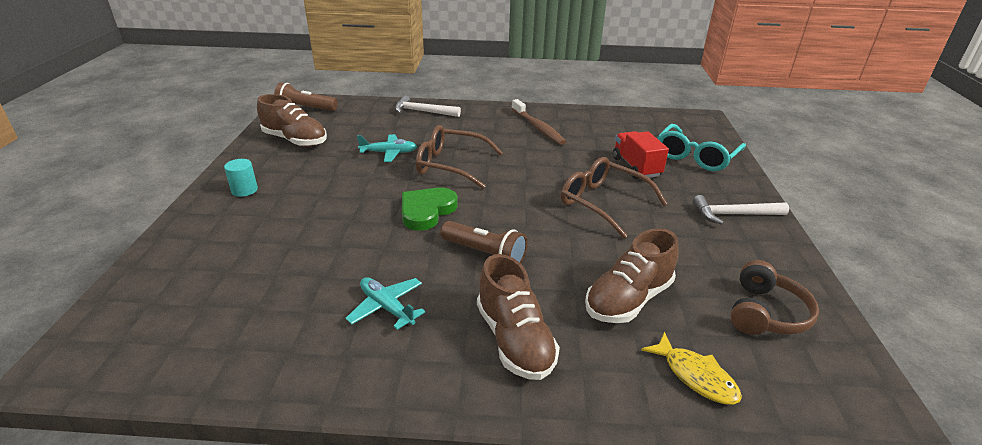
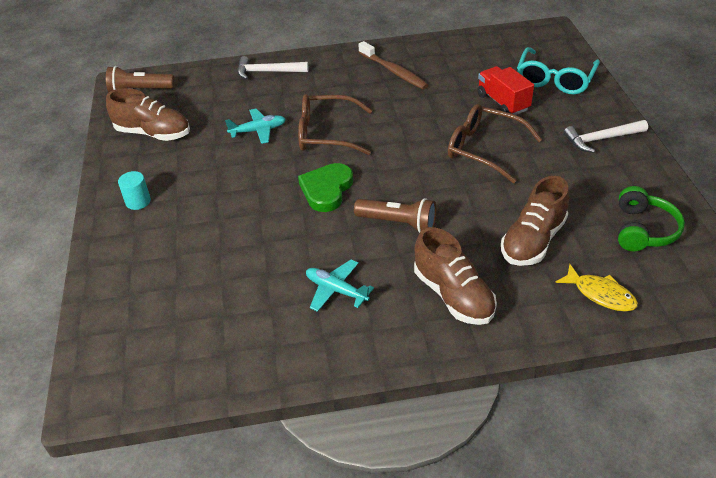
camera: 10 degrees left, 10 degrees up
brown headphones [730,260,819,335] -> green headphones [618,186,685,251]

